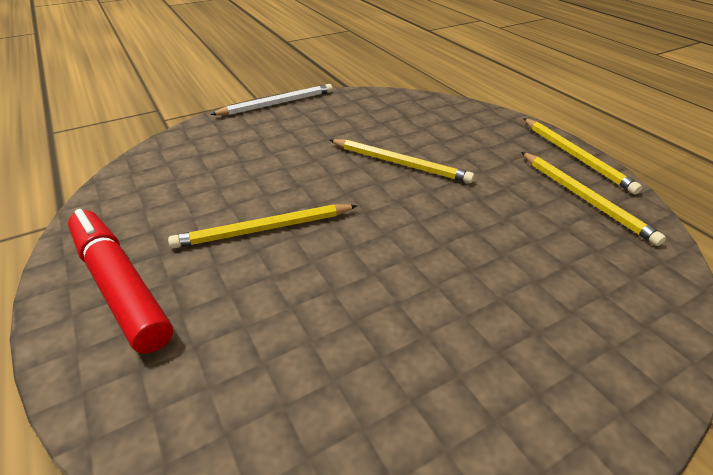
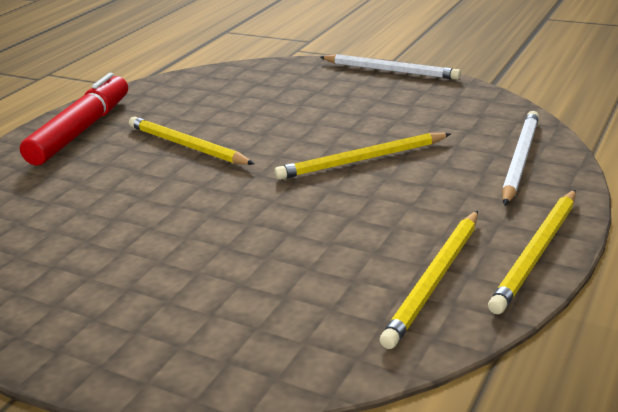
camera: 60 degrees right, 10 degrees down
yellow pencil [330,139,474,183] -> yellow pencil turned 75 degrees clockwise [274,133,451,180]
none -> white pencil [502,111,539,205]

